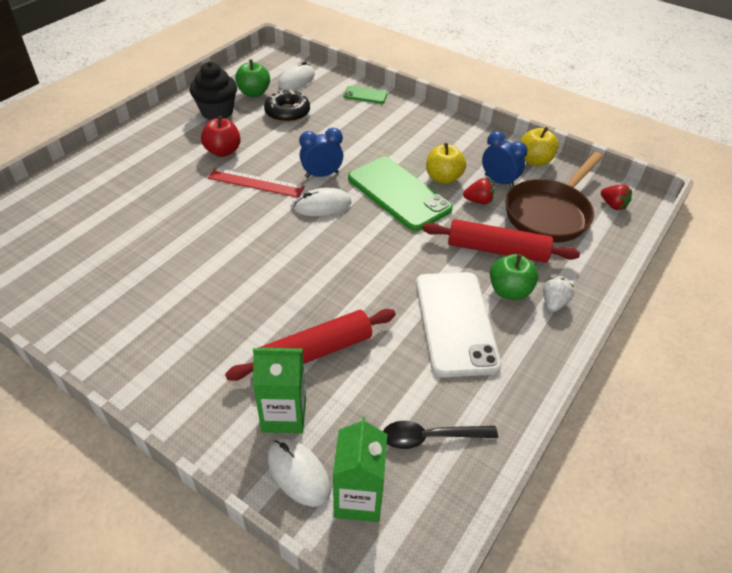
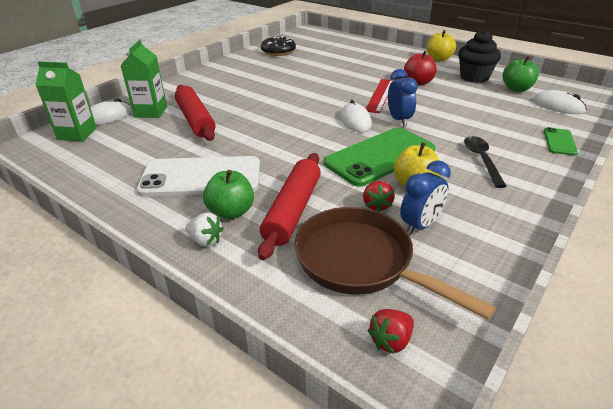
camera: 95 degrees right, 10 degrees down
black donut [264,89,310,122] -> black donut moved to [261,36,296,56]
black spoon [383,421,498,449] -> black spoon moved to [464,136,507,188]
yellow apple [520,127,559,166] -> yellow apple moved to [427,30,456,62]

